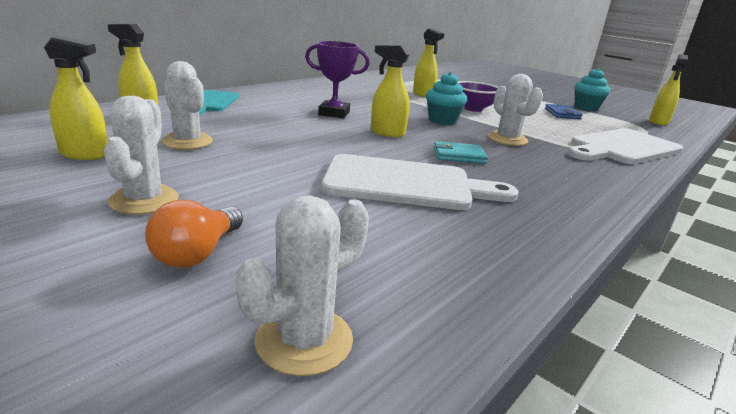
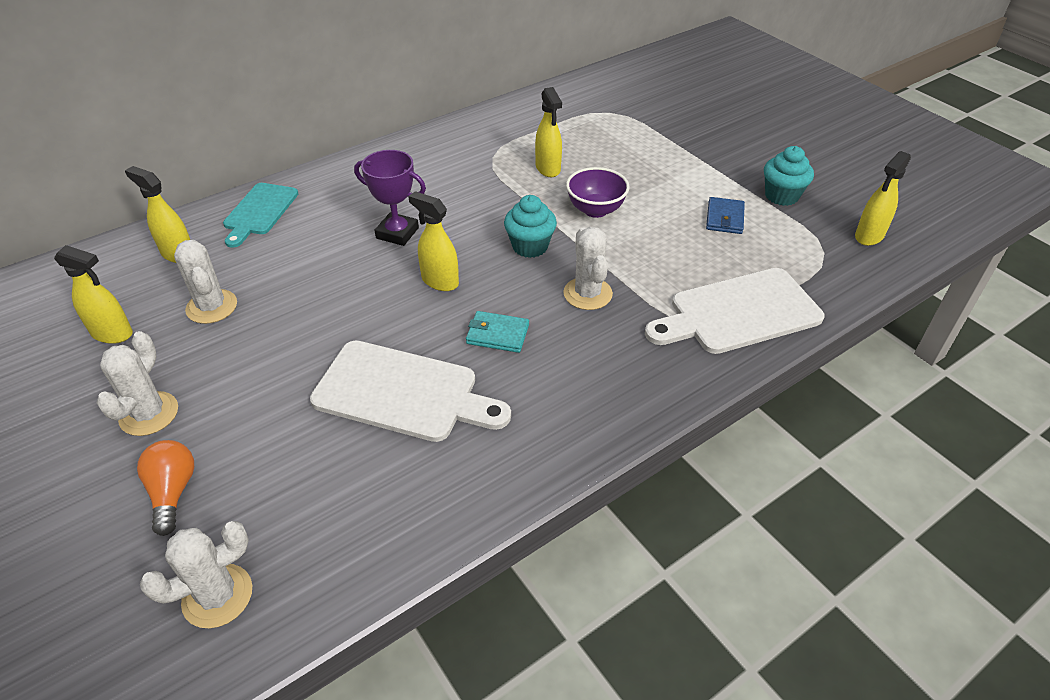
camera: 15 degrees right, 20 degrees up
orange light bulb [145,199,243,268] -> orange light bulb turned 135 degrees clockwise [137,440,194,536]

